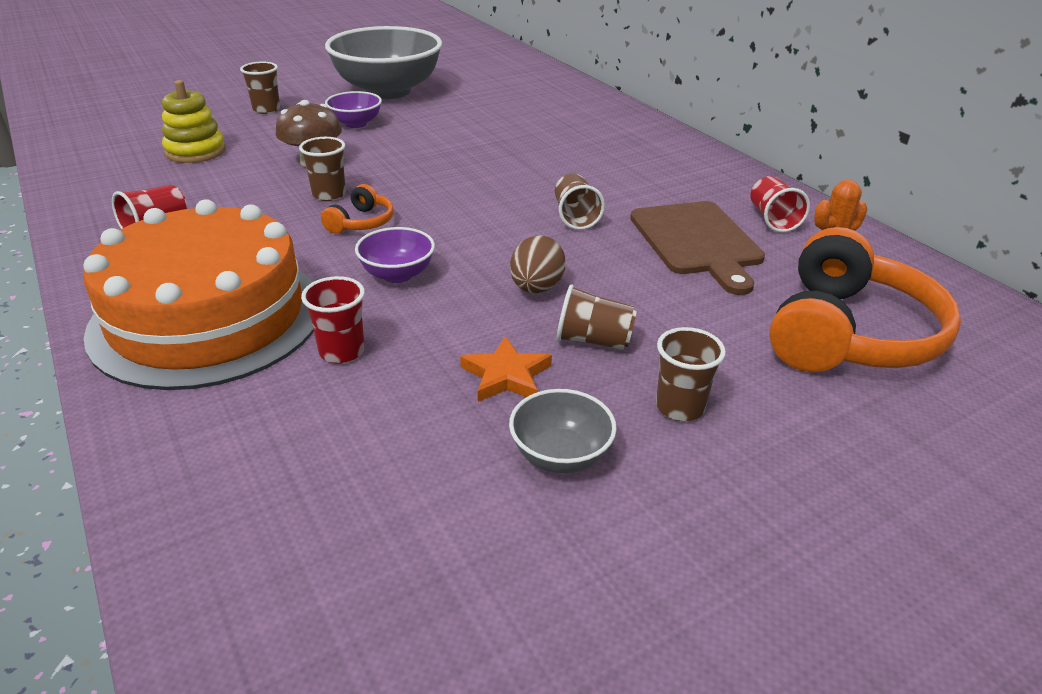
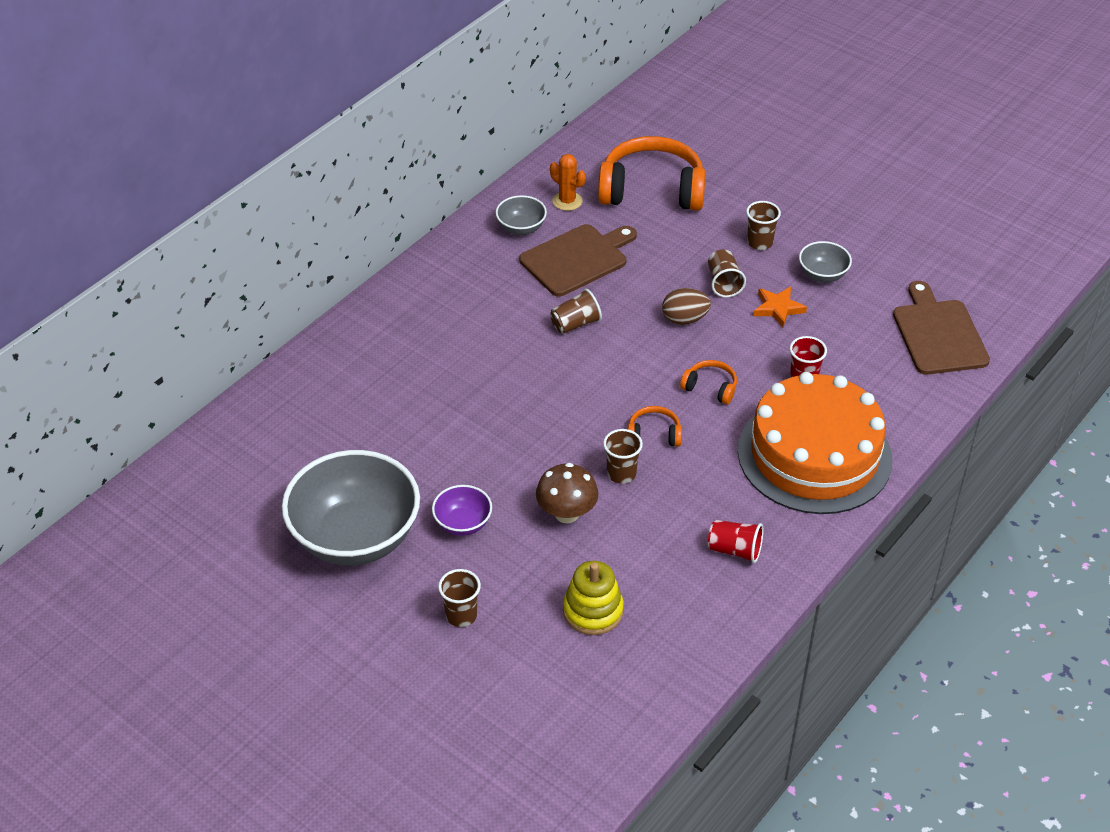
camera: 110 degrees left, 10 degrees up
purple bowl [355,227,435,283] -> orange headphones [680,360,737,405]
red cup [750,176,810,232] -> grey bowl [496,195,547,235]
none -> brown cutting board [893,281,990,375]

